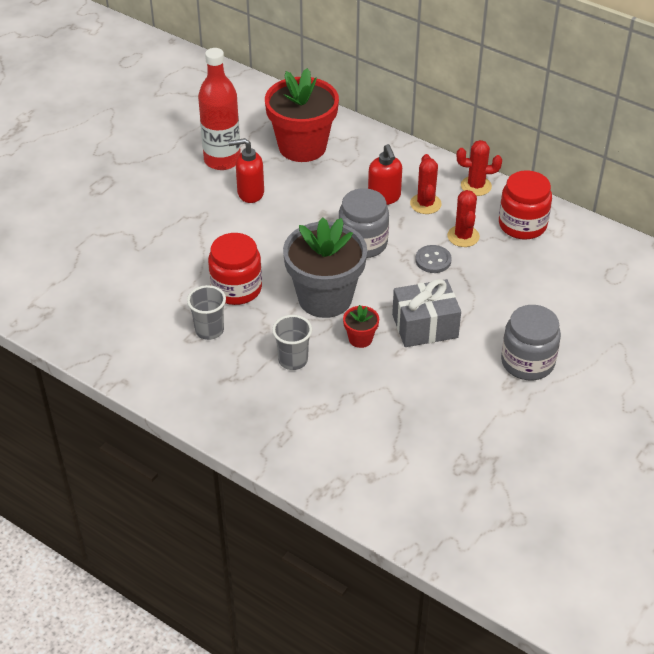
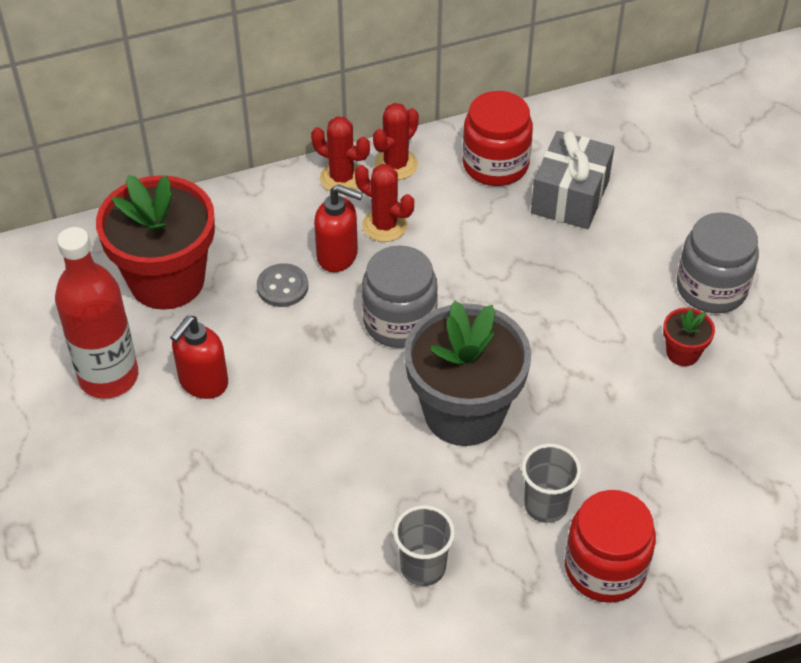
camera: 55 degrees left, 5 degrees up
red jar [208,233,262,305] -> red jar moved to [565,490,656,603]
red flower pot [343,305,379,348] -> red flower pot moved to [663,308,715,366]
grey gift [392,279,461,347] -> grey gift moved to [531,130,614,229]
grey button [415,245,452,273] -> grey button moved to [257,263,308,307]
red cactus [447,190,480,247] -> red cactus moved to [311,116,370,194]

